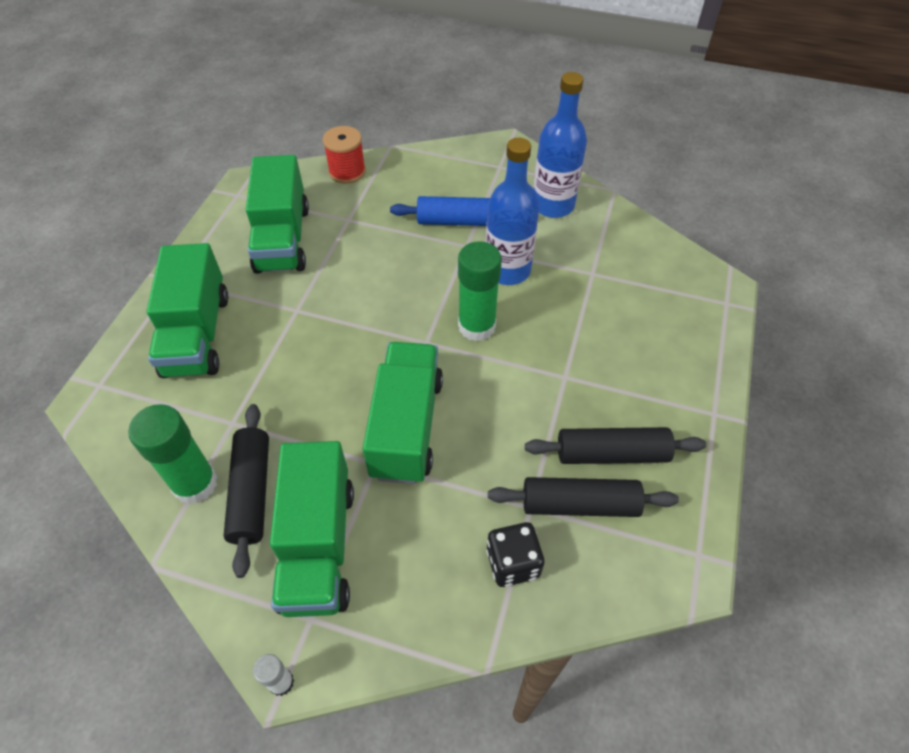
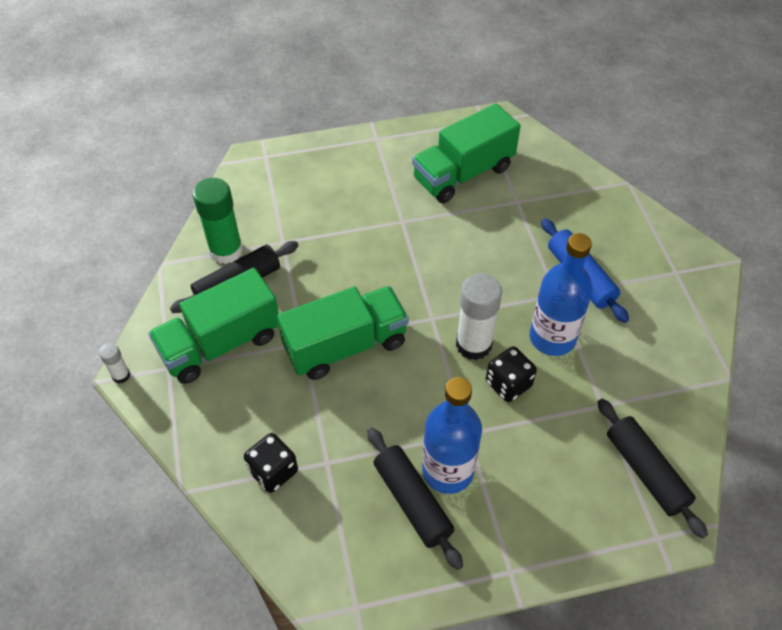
camera: 60 degrees right, 0 degrees up
green truck [147,243,228,378] -> none
red spool [323,126,366,184] -> none
green glue stick [458,241,502,341] -> white glue stick [456,273,502,360]
black rolling pin [488,477,679,517] -> black rolling pin moved to [598,399,708,539]
blue bottle [533,72,587,218] -> blue bottle moved to [422,377,482,494]
none -> black dice [486,346,537,402]

